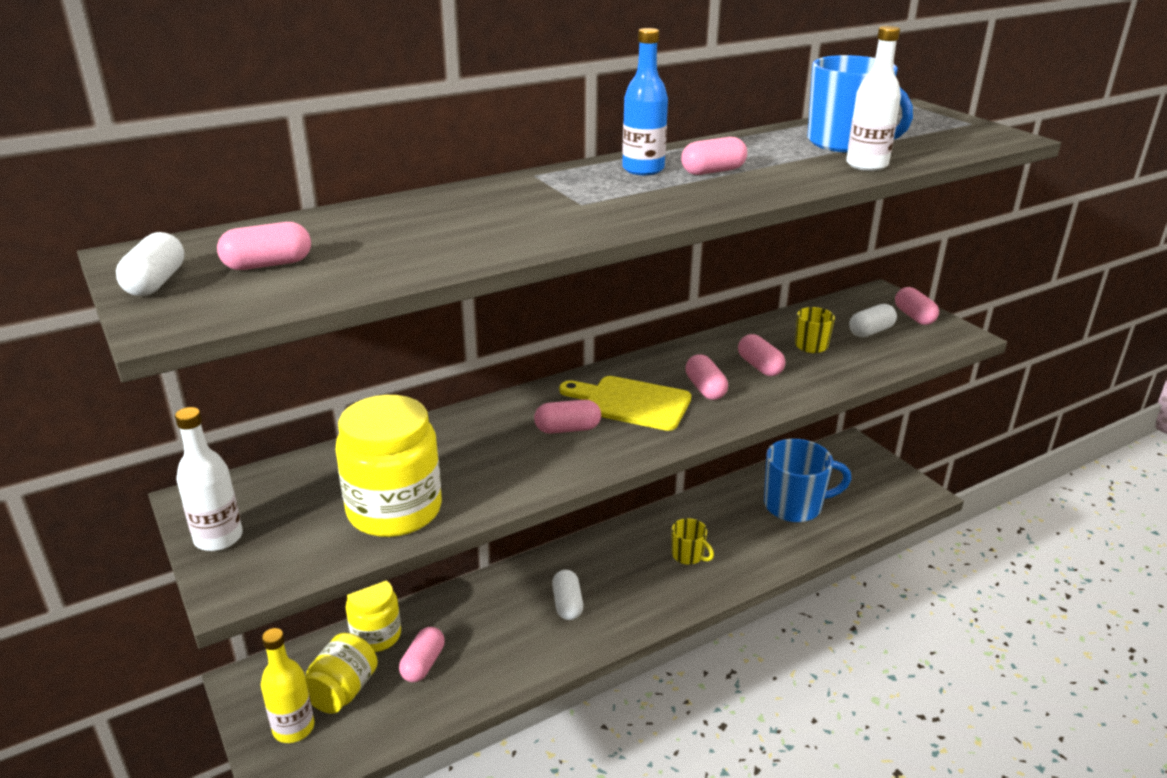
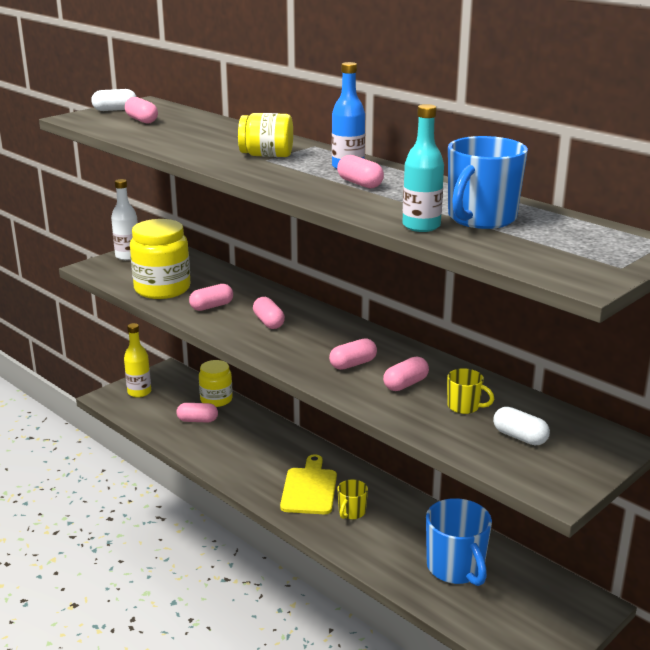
camera: 75 degrees right, 5 degrees down
yellow jar [305,633,378,714] -> yellow jar moved to [238,113,293,157]
white capsule [552,570,583,620] -> none
yellow cutting board [559,376,691,431] -> yellow cutting board moved to [280,454,337,514]
white bottle [846,26,901,171] -> turquoise bottle [402,104,444,232]
pink capsule [895,287,939,325] -> pink capsule moved to [189,284,233,311]

